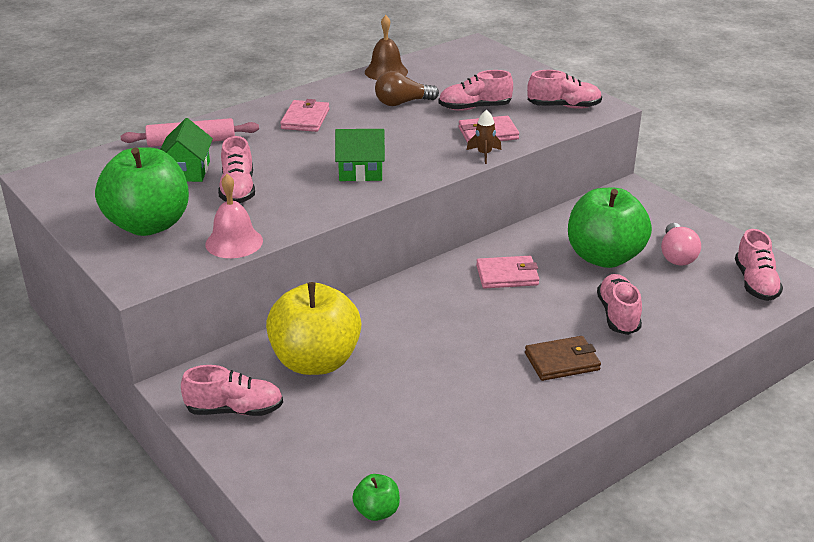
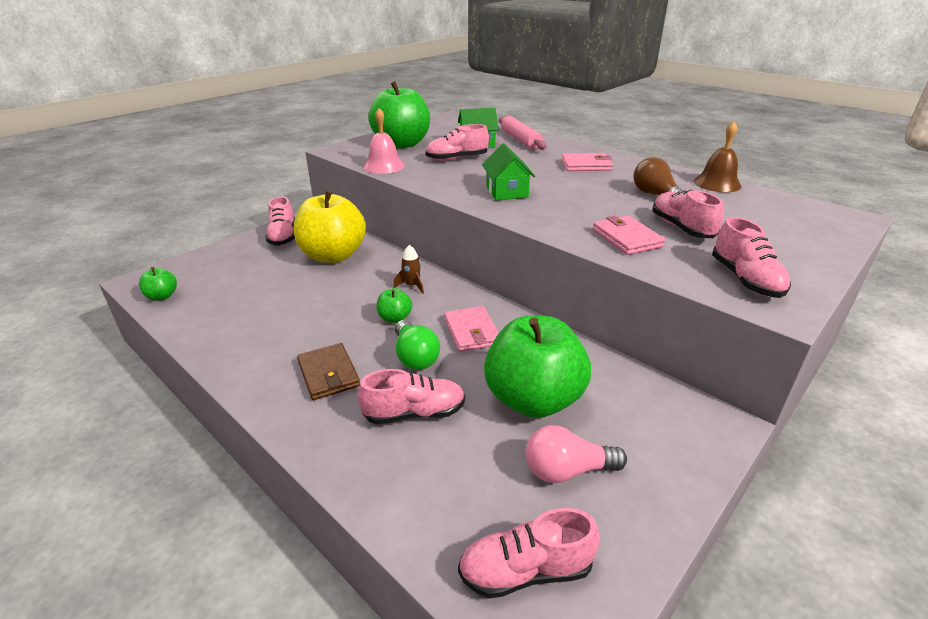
camera: 80 degrees right, 0 degrees up
brown rocket [467,110,501,164] -> brown rocket moved to [393,245,424,294]
none -> green apple [377,288,412,323]
none -> green light bulb [395,320,440,370]

